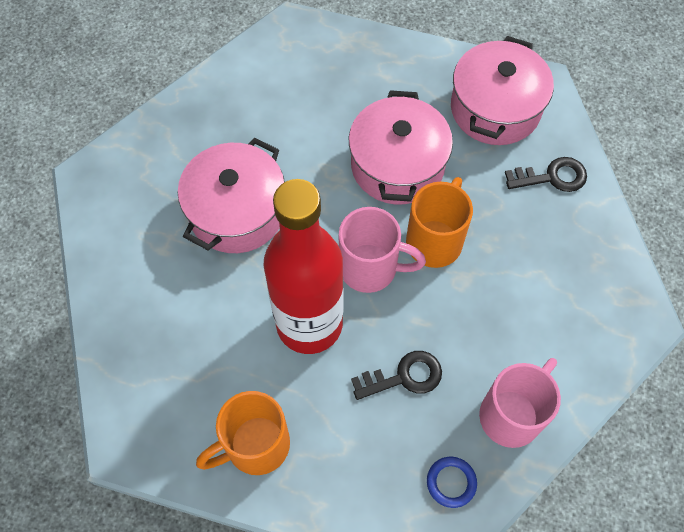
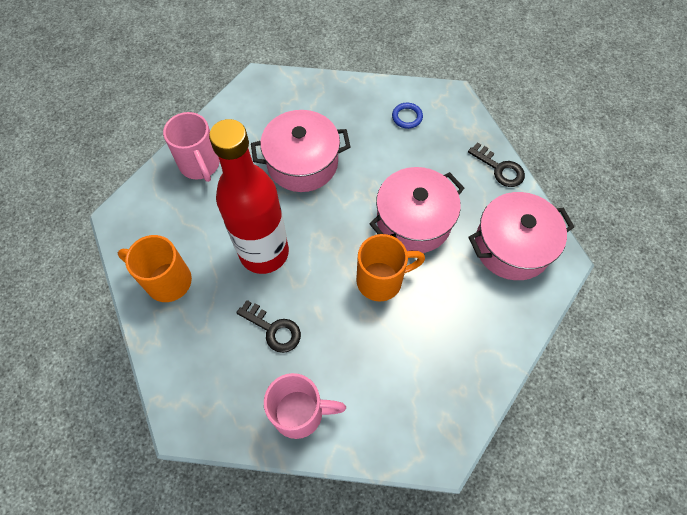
camera: 50 degrees right, 0 degrees up
pink mug [339,207,426,293] -> pink mug moved to [163,112,220,182]
blue ring [427,457,477,508] -> blue ring moved to [392,103,423,129]
black key [505,157,587,192] -> black key moved to [468,142,525,187]

